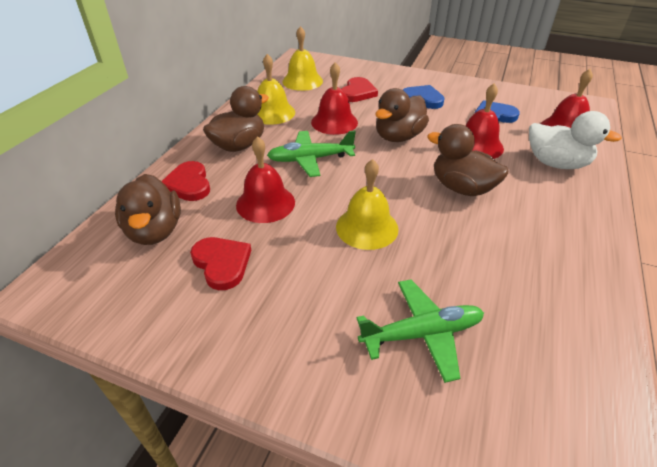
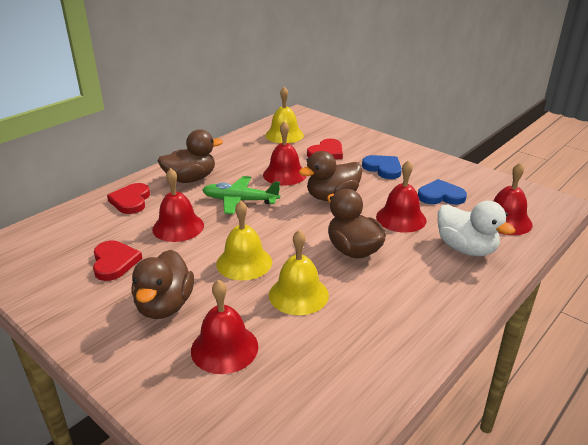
camera: 20 degrees right, 10 degrees down
brown duck [115,174,181,245] -> brown duck moved to [131,250,194,319]
yellow bell [257,54,295,125] -> yellow bell moved to [269,230,329,315]
green plane [357,279,484,383] -> red bell [191,280,258,374]

